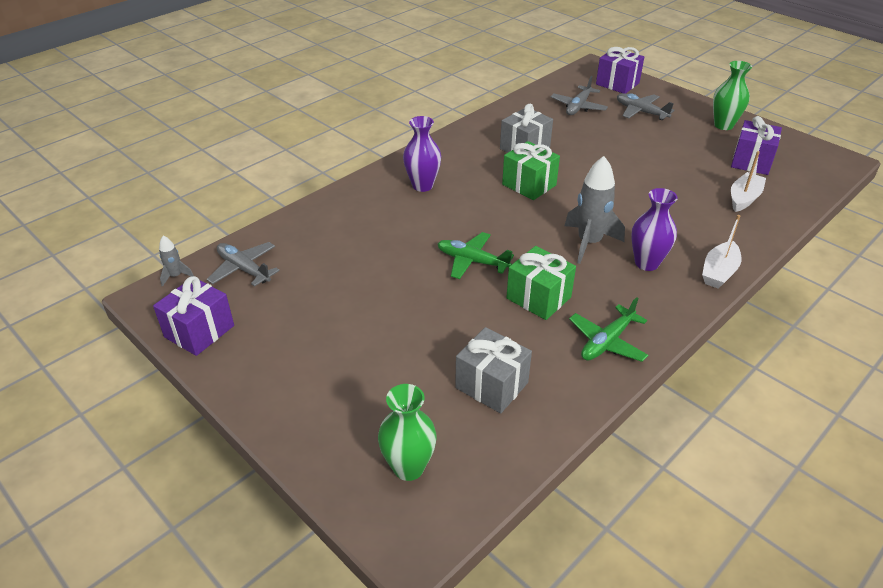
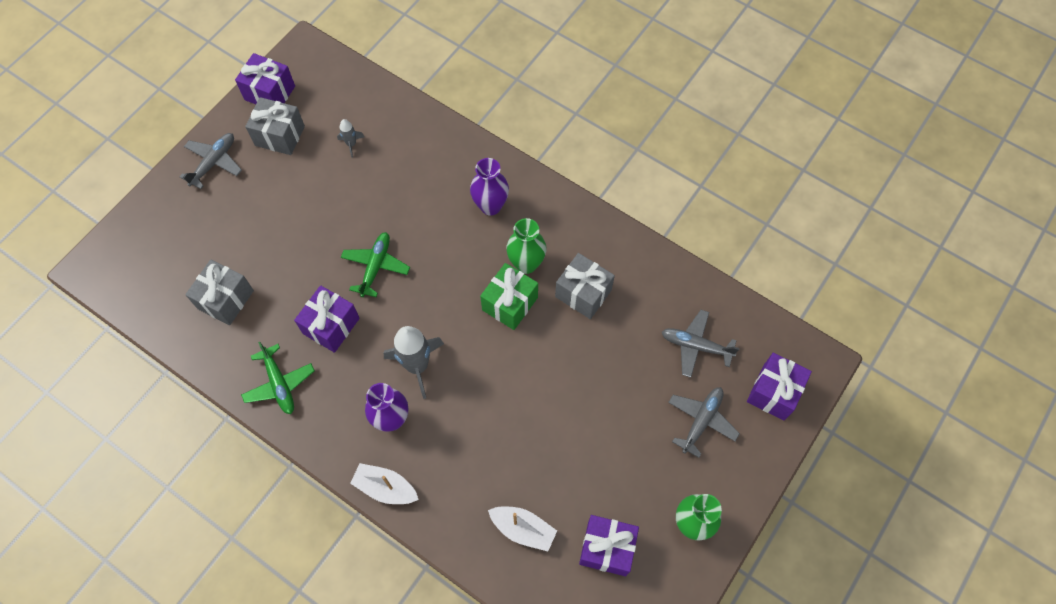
camera: 80 degrees right, 25 degrees up
grey rocket [159,236,194,287] -> grey rocket moved to [337,119,364,158]
grey plane [207,242,280,287] -> grey plane moved to [179,133,242,189]
green vase [378,384,437,481] -> green vase moved to [506,218,546,274]
green gift [506,246,576,320] -> purple gift [294,285,360,353]
green plane [569,297,648,362] -> green plane turned 150 degrees counterclockwise [241,342,315,414]
none -> grey gift [245,97,305,155]

